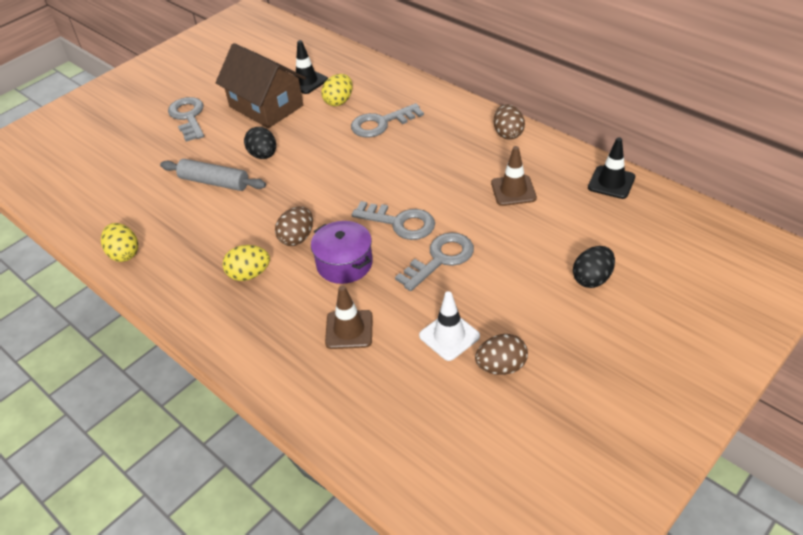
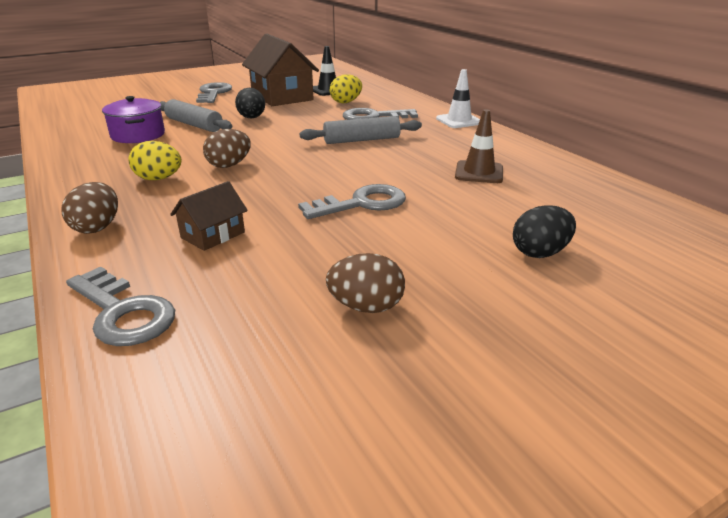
camera: 15 degrees right, 15 degrees down
yellow egg [101,223,138,262] -> none
purple pot [311,221,373,284] -> purple pot moved to [102,96,165,143]
brown traffic cone [325,285,373,349] -> brown house [170,181,248,251]
grey key [352,201,435,240] -> grey key moved to [66,267,175,346]
white traffic cone [419,291,480,361] -> white traffic cone moved to [436,69,480,128]
brown egg [494,104,525,140] -> brown egg moved to [61,182,118,234]
black traffic cone [588,137,635,199] -> none
none -> grey rolling pin [300,116,422,144]

